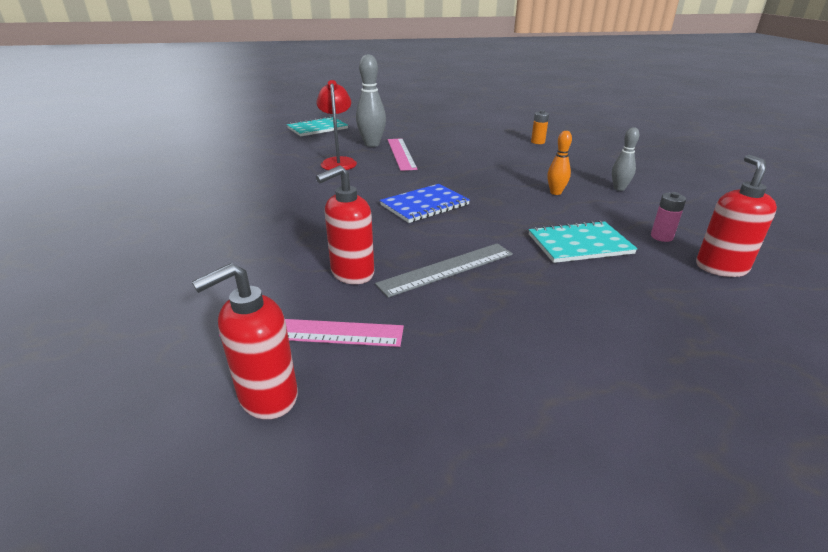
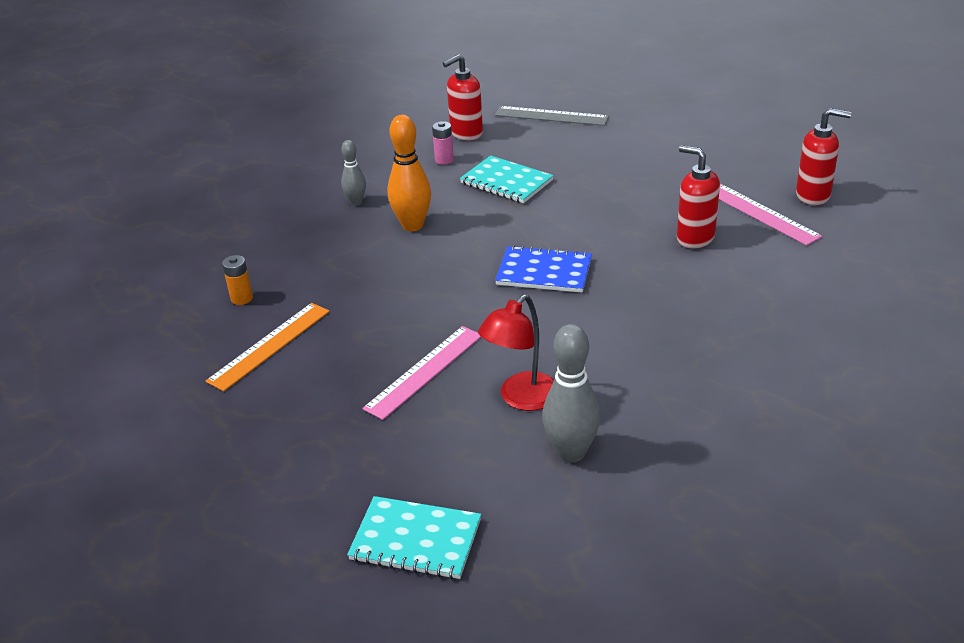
camera: 130 degrees left, 5 degrees up
red soap dispenser [316,165,374,284] -> red soap dispenser turned 150 degrees counterclockwise [677,145,720,248]
grey bowling pin [356,54,386,147] -> grey bowling pin moved to [542,324,600,463]
grey ruler [375,243,513,298] -> grey ruler moved to [495,106,609,126]
orange bowling pin [547,131,572,195] -> orange bowling pin [388,115,431,231], size x1.69
none -> orange ruler [206,303,330,391]

